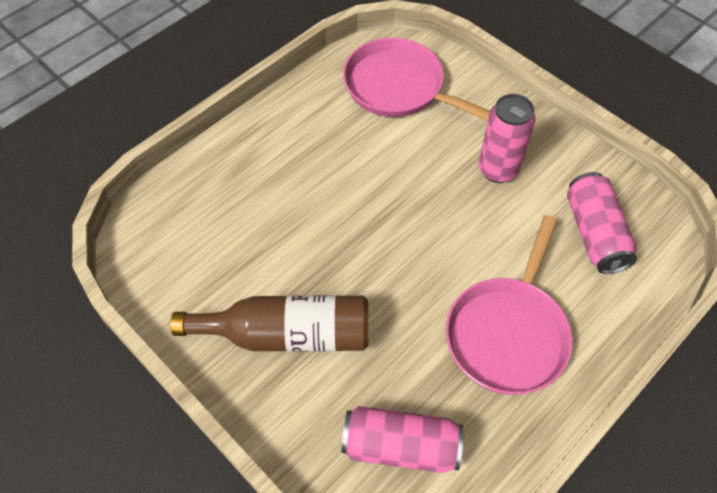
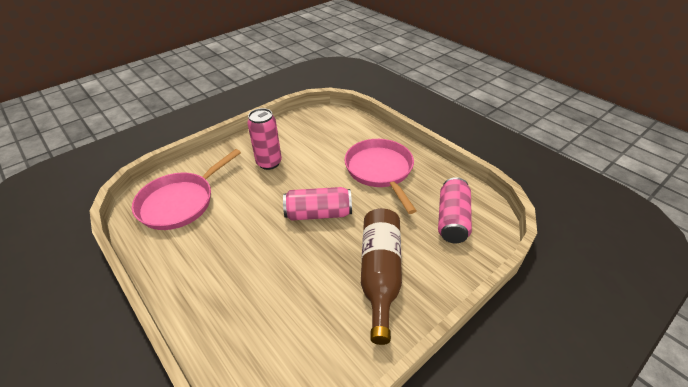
camera: 85 degrees left, 15 degrees down
pink pan [446,215,572,395] -> pink pan turned 135 degrees counterclockwise [345,139,417,214]
pink can [567,172,637,274] -> pink can moved to [283,187,352,221]

